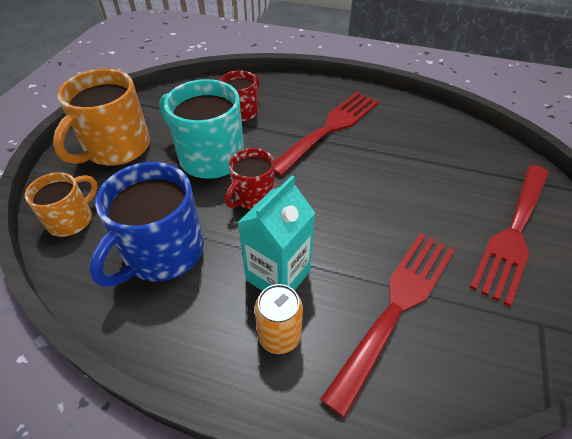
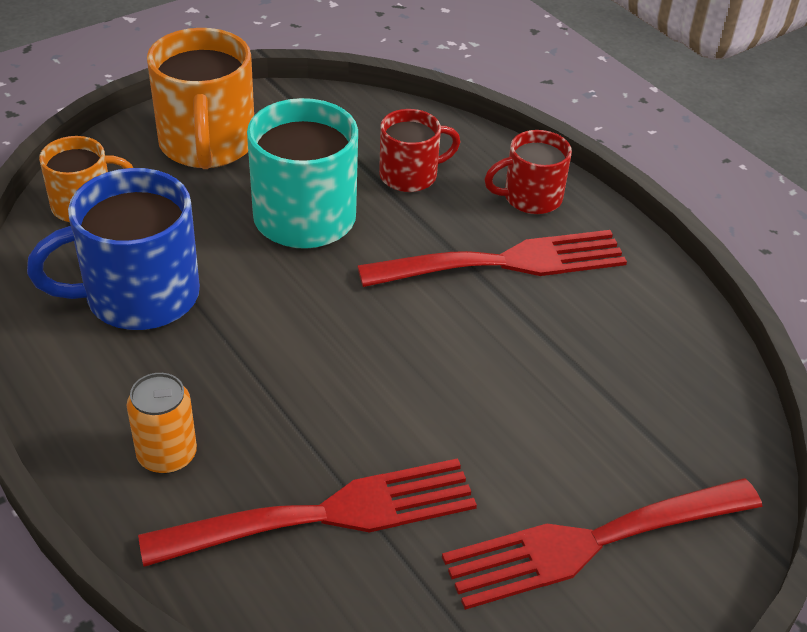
camera: 35 degrees right, 5 degrees down
orange mug [53,69,150,165] -> orange mug turned 75 degrees counterclockwise [147,28,254,169]
red mug [225,148,275,209] -> red mug moved to [484,130,572,214]
turquoise carton [238,176,315,291] -> none

